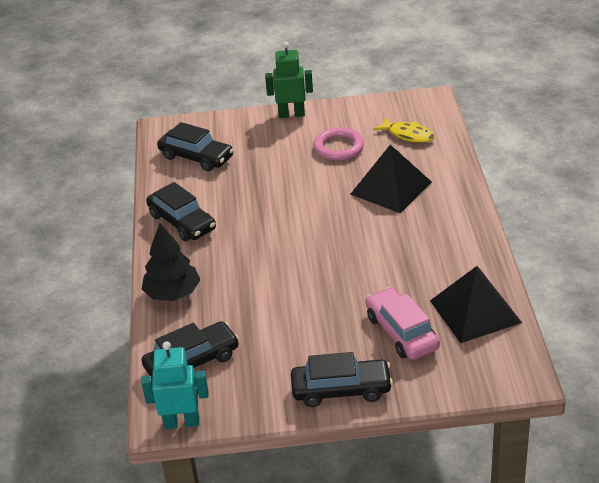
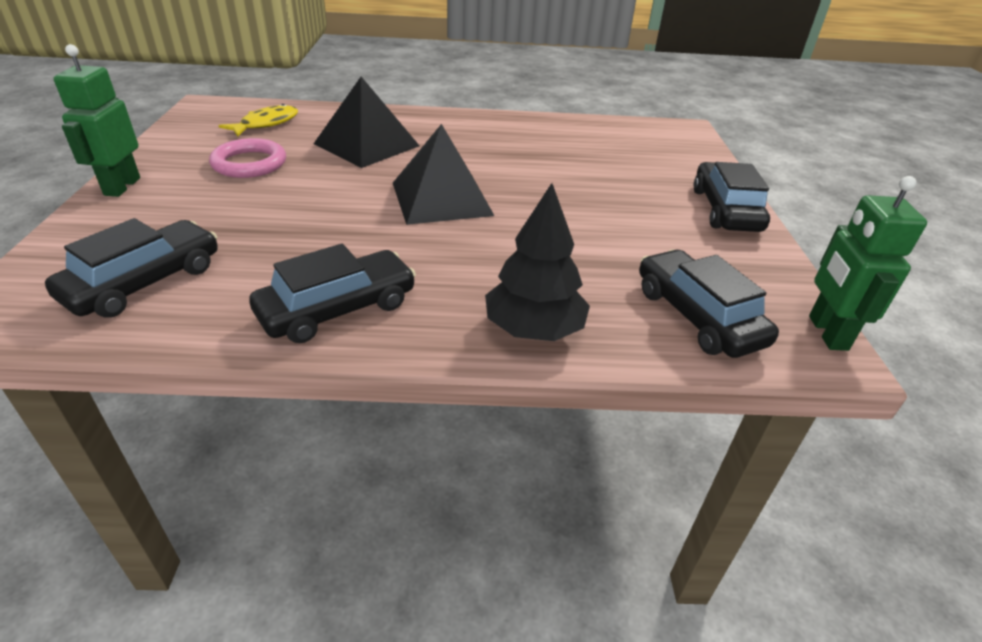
camera: 90 degrees left, 0 degrees up
turquoise robot [141,341,209,429] -> green robot [809,176,927,351]
pink car [365,287,440,360] -> none
black pyramid [430,266,522,343] -> black pyramid moved to [393,124,494,225]

